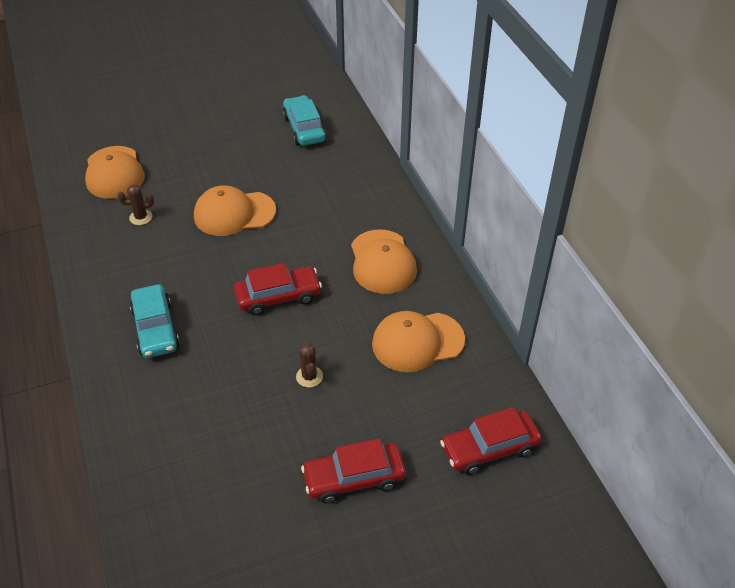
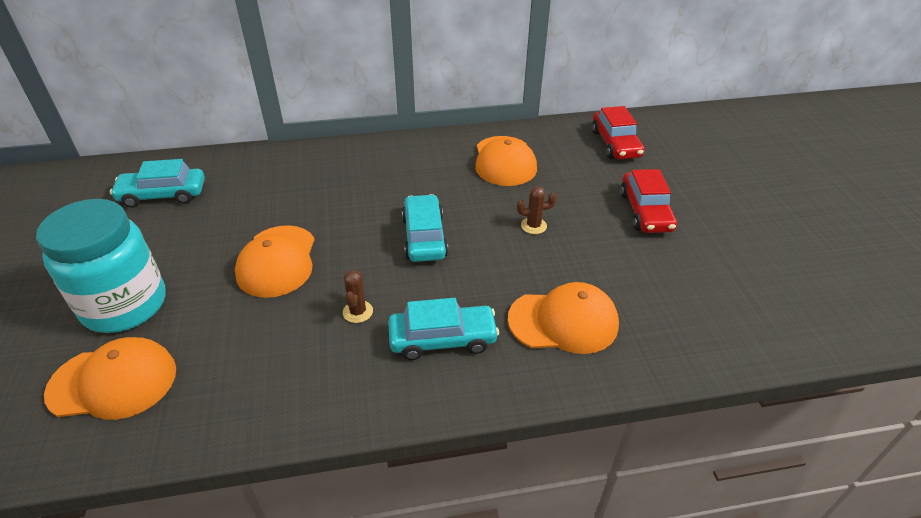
camera: 80 degrees left, 5 degrees down
brown cactus [117,184,154,225] -> brown cactus moved to [343,270,373,323]
red car [234,263,322,316] -> turquoise car [402,194,448,262]
orange cap [351,229,417,294] -> orange cap moved to [508,282,619,354]
none -> turquoise jar [36,199,166,333]

